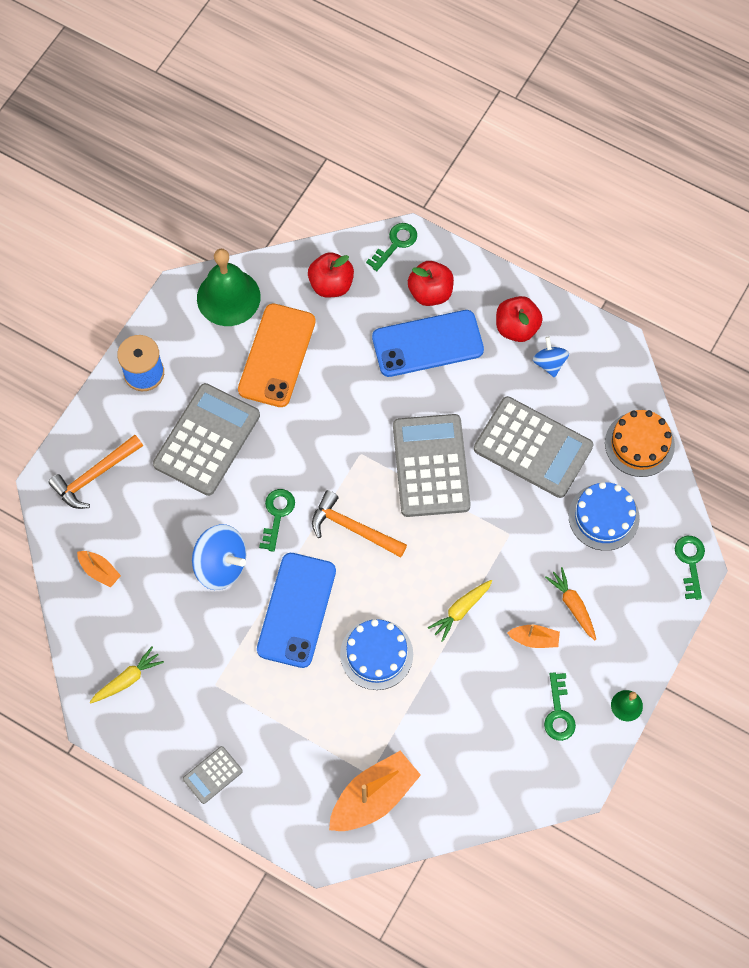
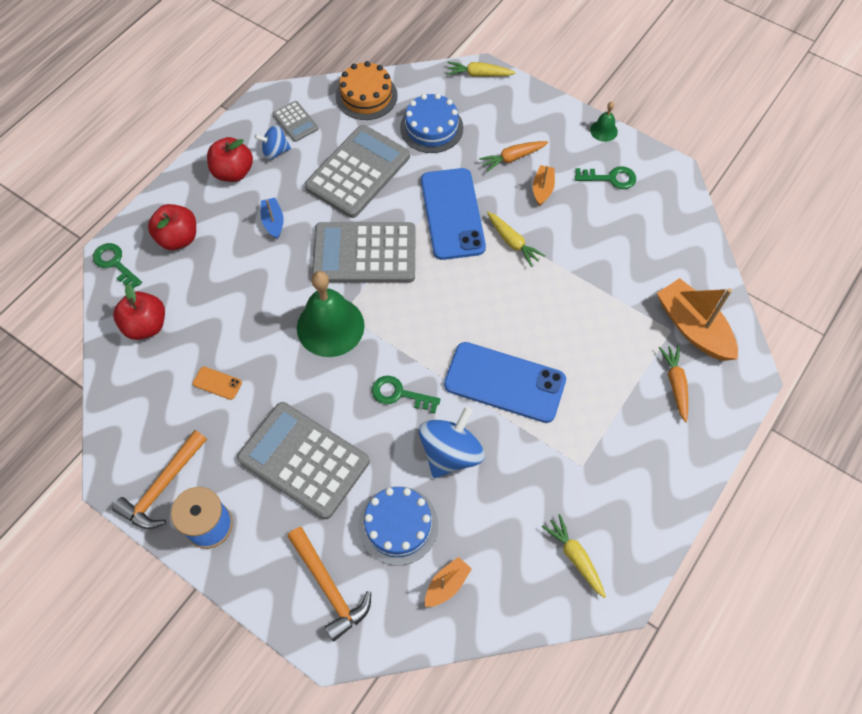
camera: 85 degrees left, 5 degrees down
grey calculator [183,746,243,804] -> grey calculator moved to [273,101,319,142]
green bell [197,249,261,326] -> green bell moved to [297,271,365,357]
orange phone [238,303,316,407] -> orange phone [193,367,242,400], size x0.40
orange hammer [312,490,407,557] -> orange hammer moved to [112,430,207,529]
blue cake [340,619,413,690] -> blue cake moved to [358,487,438,566]
blue phone [372,310,484,377] -> blue phone moved to [421,168,486,260]
green key [675,536,705,600] -> yellow carrot [447,62,516,77]
none -> blue boat [261,198,284,239]
none -> orange carrot [659,345,688,422]

